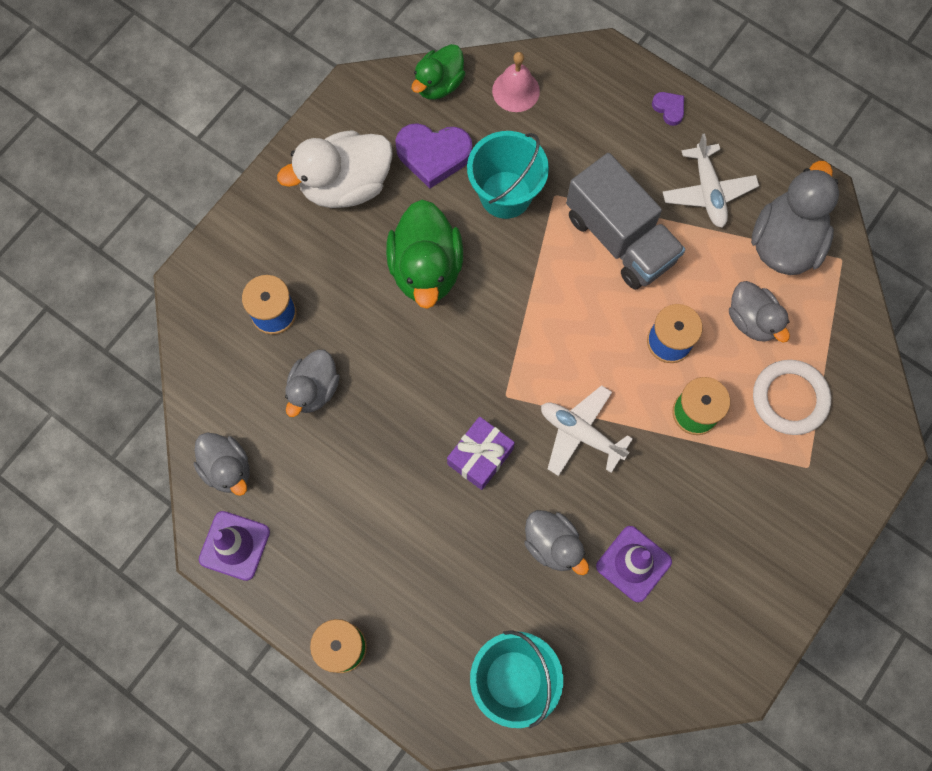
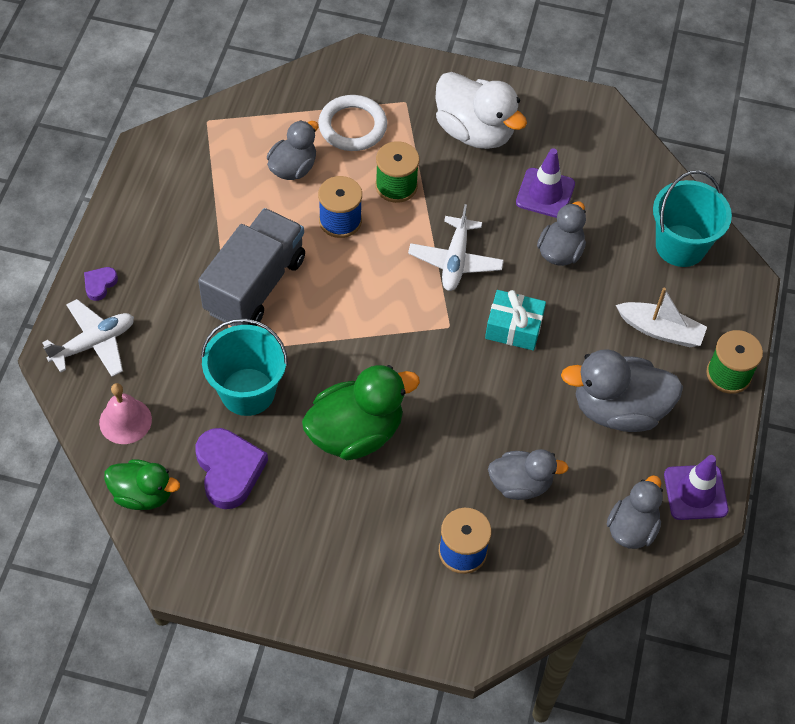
camera: 115 degrees left, 15 degrees down
white duck [277,130,393,208] -> white duck moved to [435,72,527,149]
purple gift [447,416,515,490] -> turquoise gift [485,290,546,351]
white plane [663,134,759,227] -> white plane moved to [42,299,134,377]
grey duck [751,161,839,275] -> grey duck moved to [561,349,683,432]
none -> white boat [616,288,707,347]

